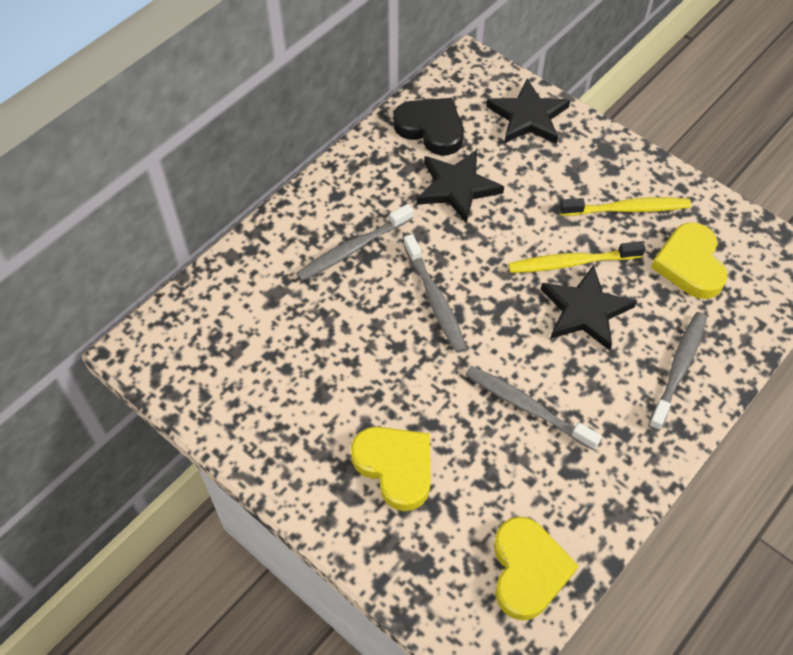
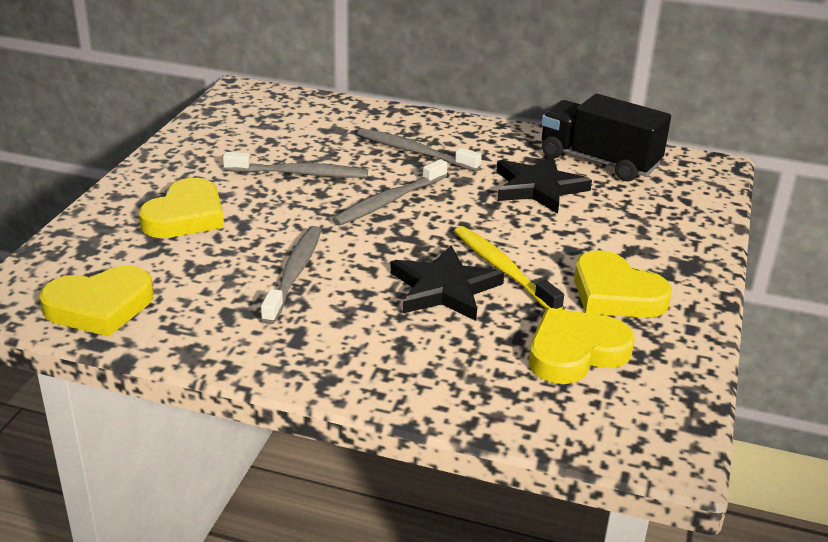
camera: 65 degrees right, 25 degrees down
black heart [393,98,464,155] -> black truck [541,94,671,182]
black star [486,79,570,144] -> none
yellow toothbrush [560,197,691,216] -> yellow heart [574,250,672,318]
grey toothbrush [648,312,707,431] -> grey toothbrush moved to [223,152,368,178]

